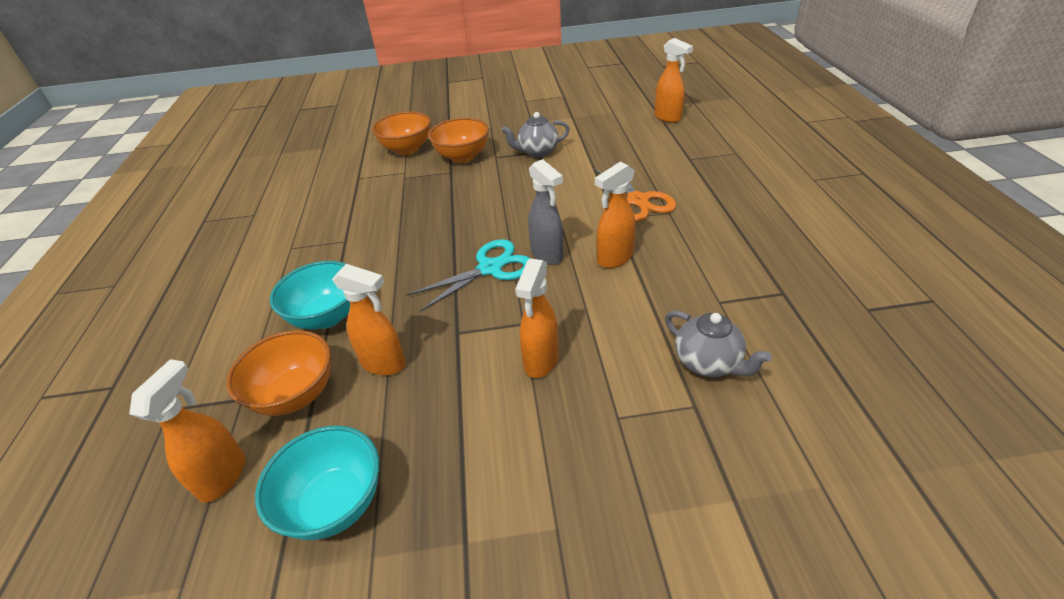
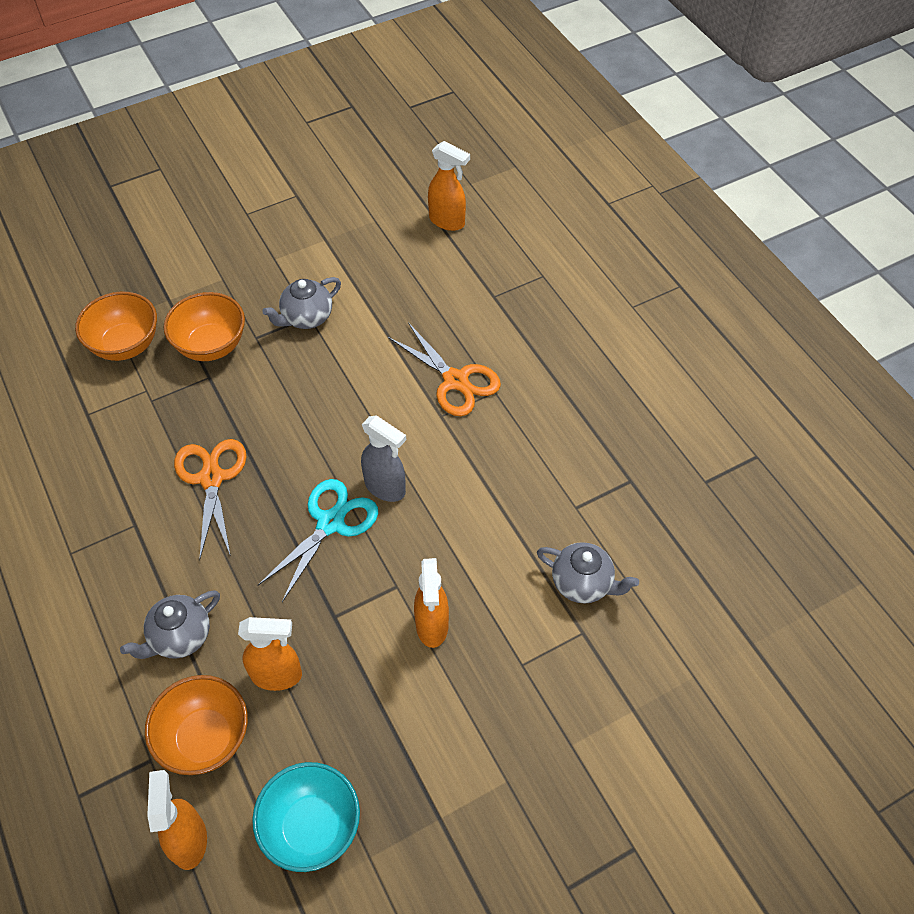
camera: 25 degrees left, 15 degrees up
turquoise bowl [270,261,350,329] -> grey teapot [120,590,220,659]
orange spray bottle [595,162,636,268] -> none
none -> orange scissors [174,439,246,560]

